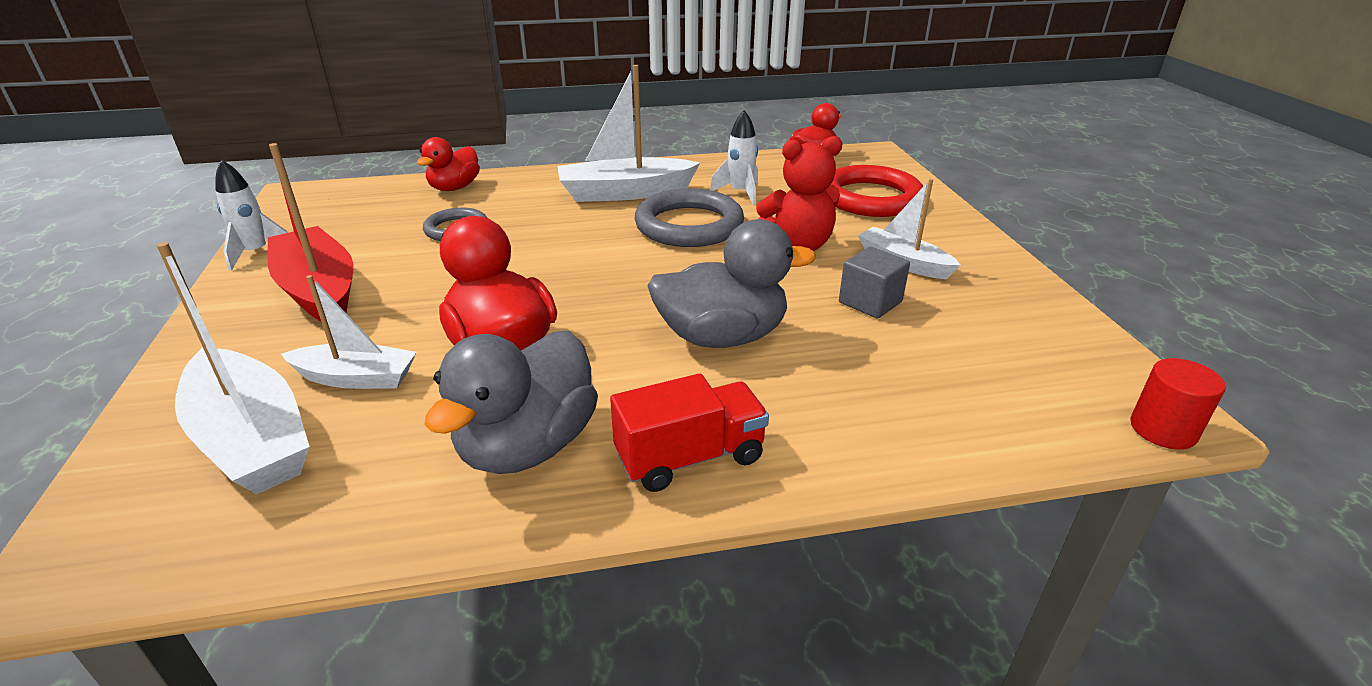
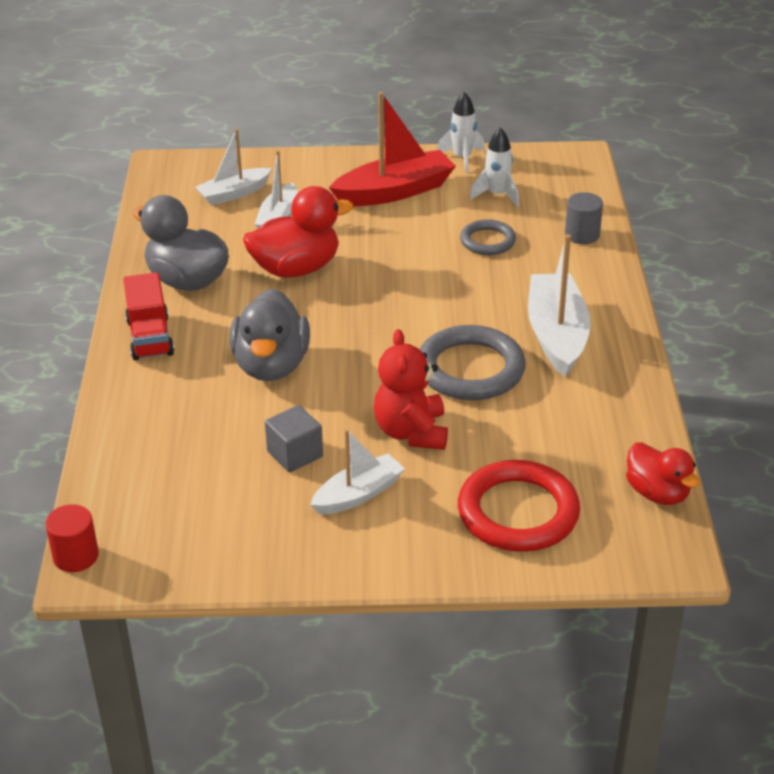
camera: 100 degrees right, 5 degrees up
white boat [156,242,310,494] -> white boat [195,129,272,205], size x0.62
red duck [417,137,480,191] -> grey cylinder [565,192,603,244]
white rocket [710,110,758,205] -> white rocket moved to [469,127,519,207]

